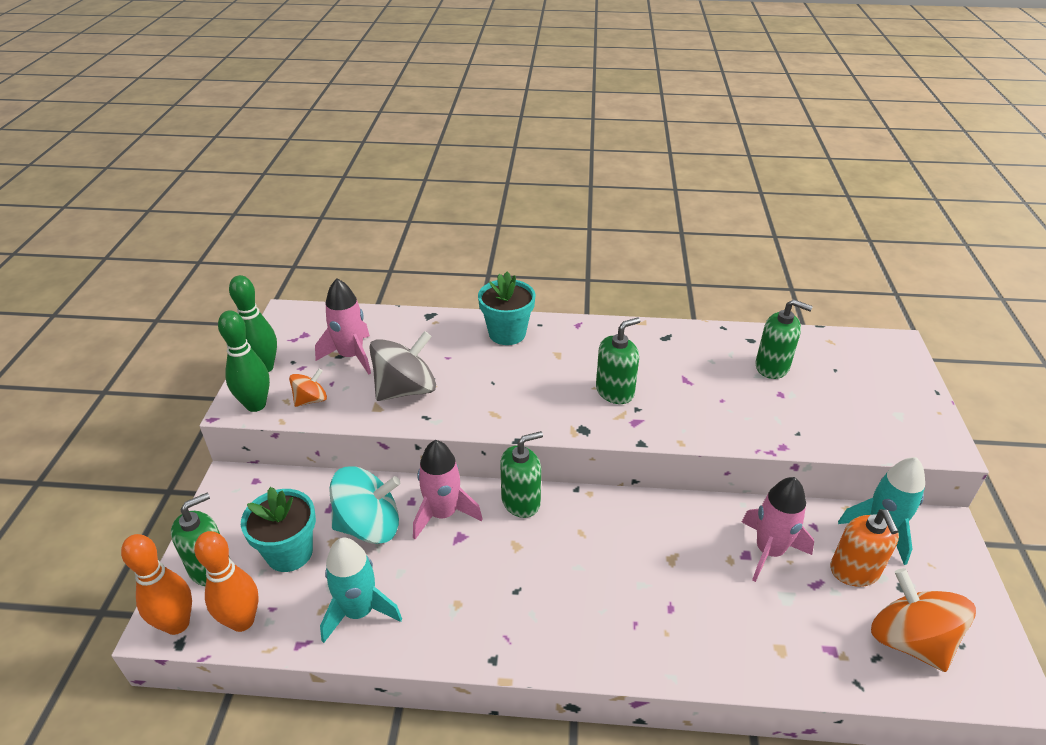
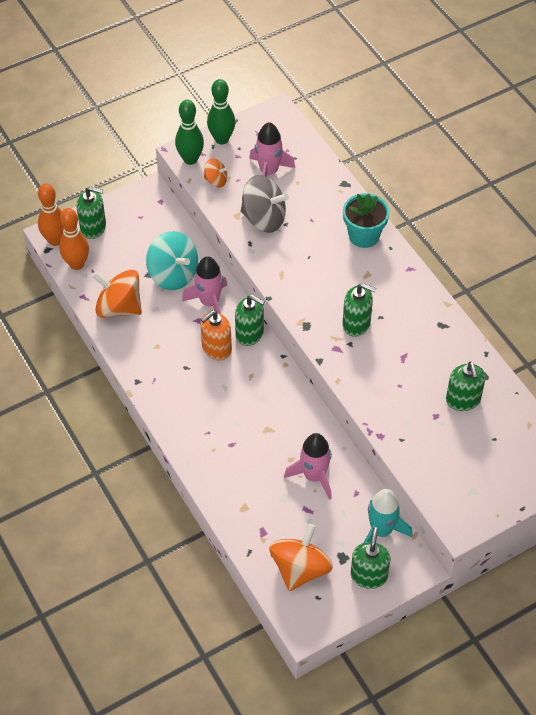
camera: 55 degrees right, 15 degrees up
turquoise flower pot [241,487,316,572] -> none
turquoise rocket [320,538,402,643] -> orange spinning top [92,270,142,318]
orange soap dispenser [830,509,899,587] -> orange soap dispenser moved to [200,310,232,360]
none -> green soap dispenser [351,527,390,589]

